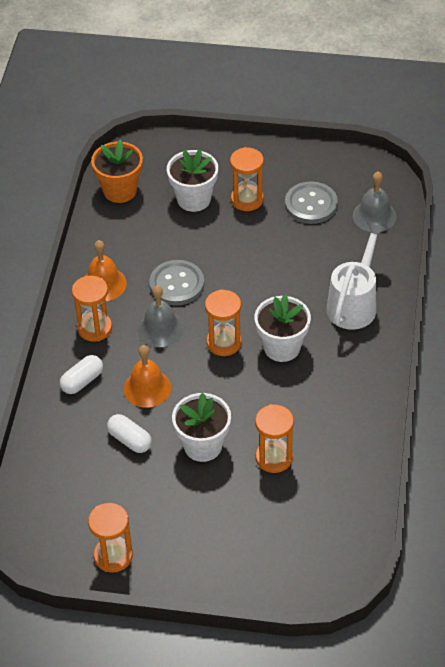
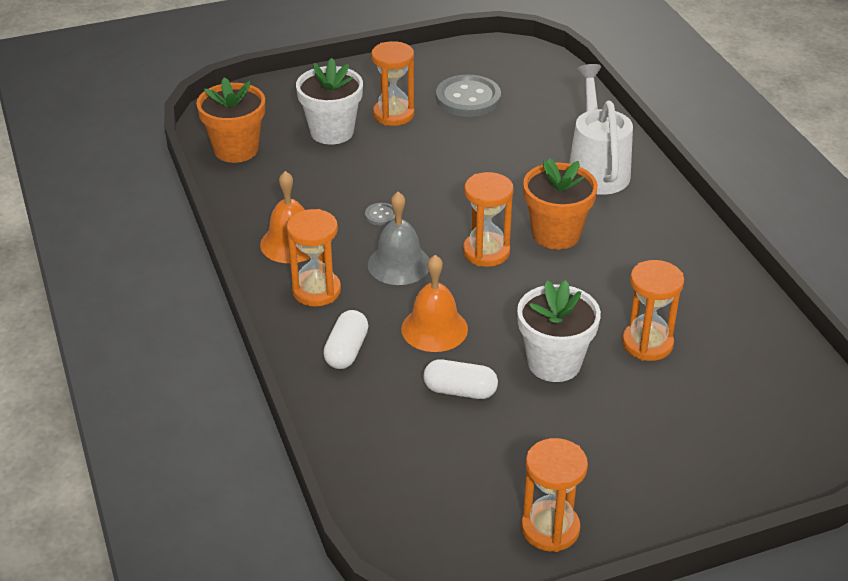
camera: 30 degrees left, 10 degrees down
grey button [149,260,204,306] -> grey button [365,203,395,226], size x0.45
white flower pot [254,295,311,362] -> orange flower pot [523,158,598,249]
grey bell [353,172,397,232] -> none

